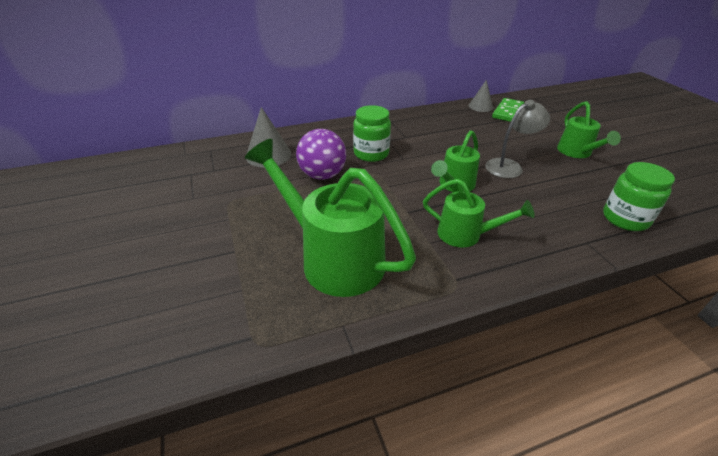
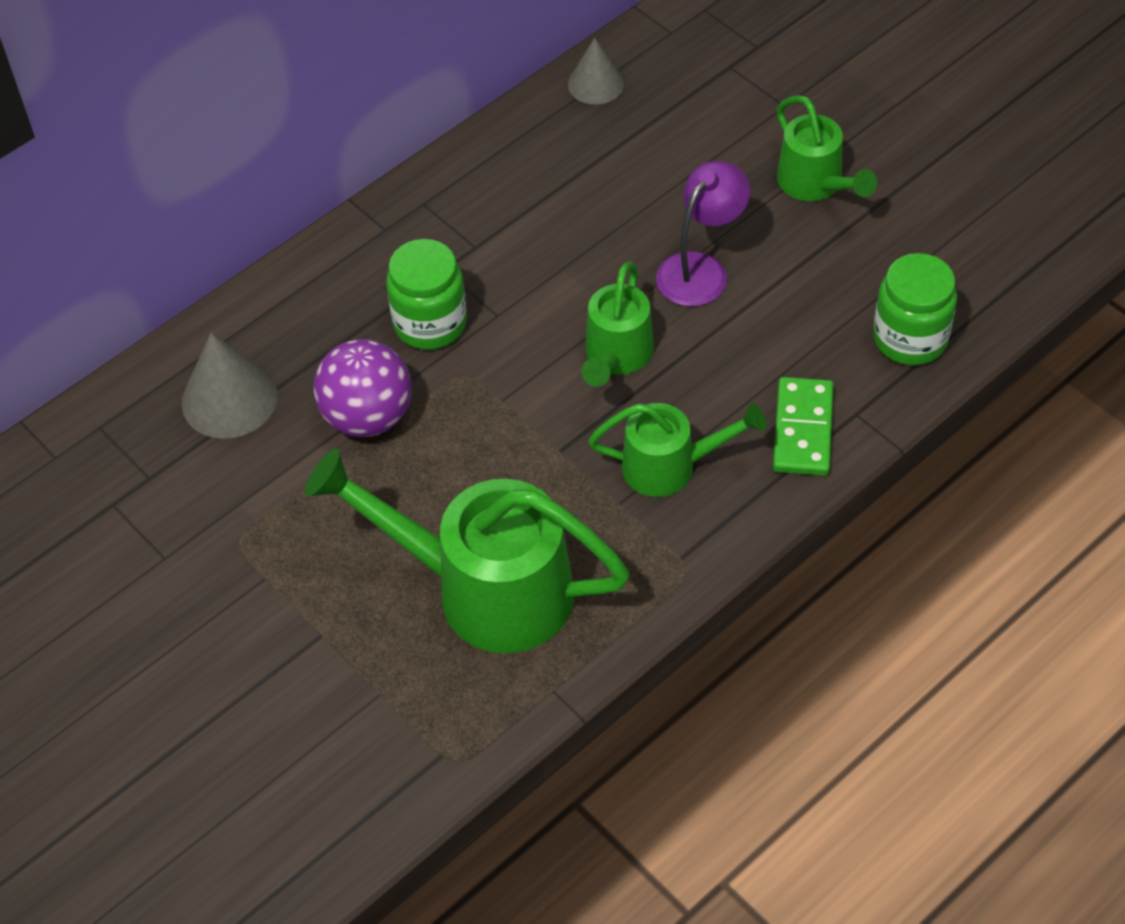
camera: 20 degrees left, 15 degrees up
grey lamp [485,100,550,178] -> purple lamp [656,161,750,306]
green domino [492,98,524,122] -> green domino moved to [773,377,834,476]

